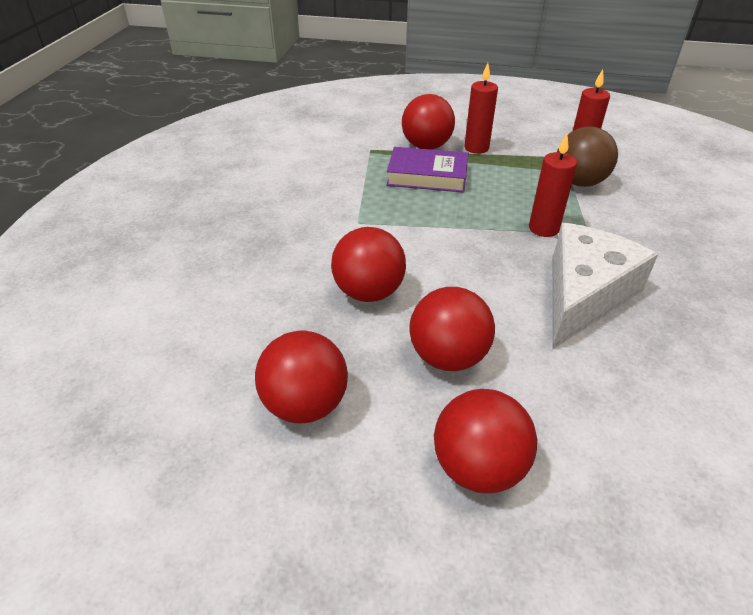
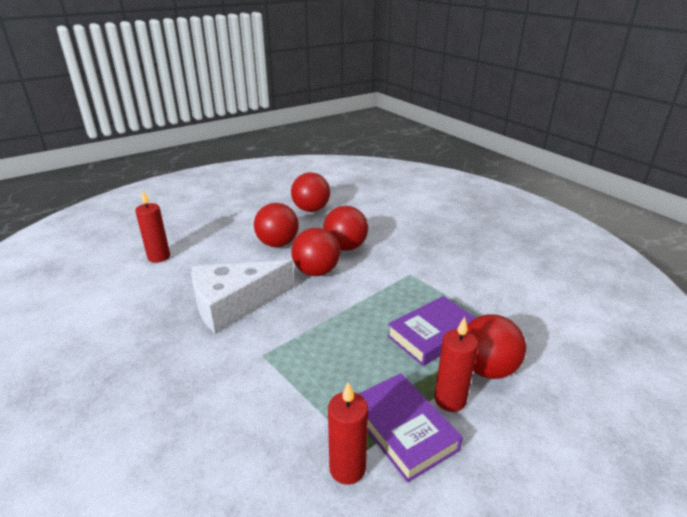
camera: 135 degrees right, 10 degrees down
red ball [434,389,537,494] -> red ball moved to [291,228,340,276]
red candle [529,134,577,237] -> red candle moved to [135,191,170,263]
white cheese [552,223,658,349] -> white cheese turned 75 degrees clockwise [191,260,294,334]
brown ball [557,126,618,187] -> none
none -> purple book [359,373,463,483]

